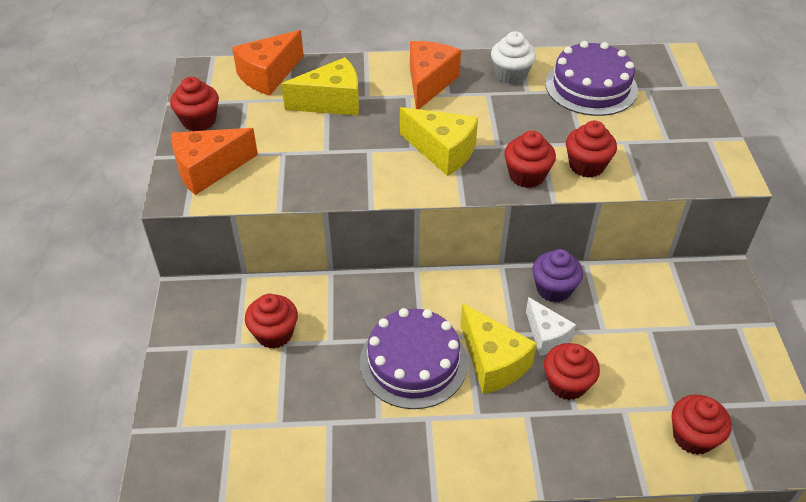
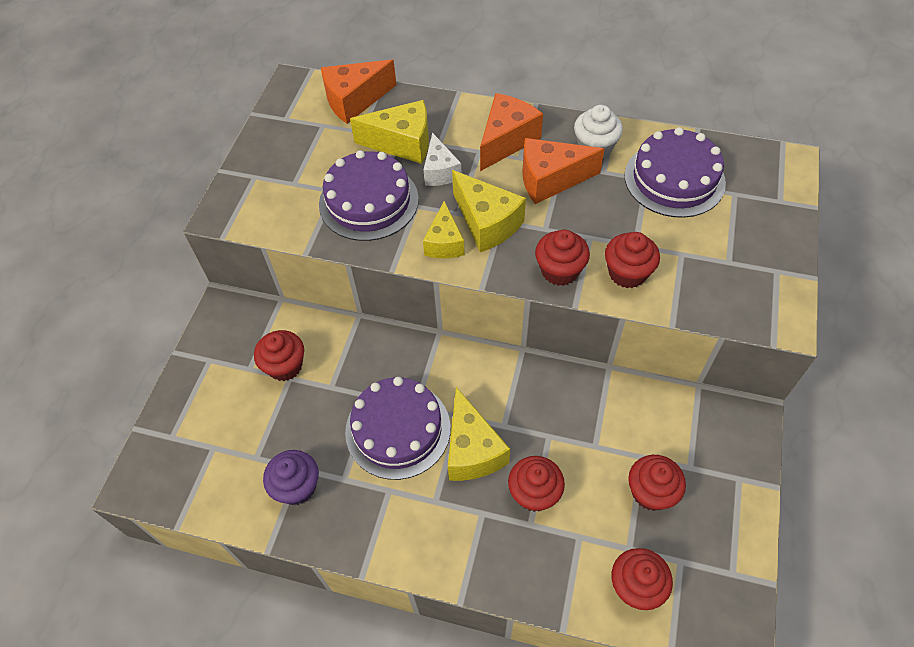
camera: 20 degrees right, 10 degrees up
red cupcake [170,77,219,131] -> red cupcake moved to [628,455,686,511]
orange cheese [171,128,258,195] -> orange cheese moved to [522,138,605,204]
white cheese [526,297,576,356] -> white cheese moved to [424,133,461,186]
purple cupcake [532,249,583,303] -> purple cupcake moved to [263,450,319,505]
none -> purple cake [319,150,419,241]
none -> yellow cheese [423,201,465,258]

